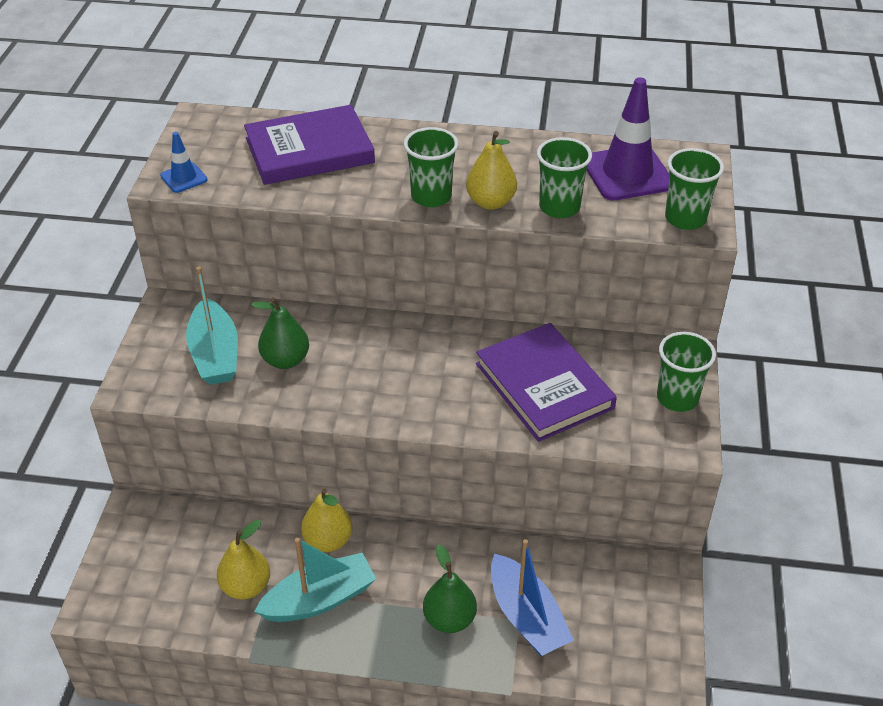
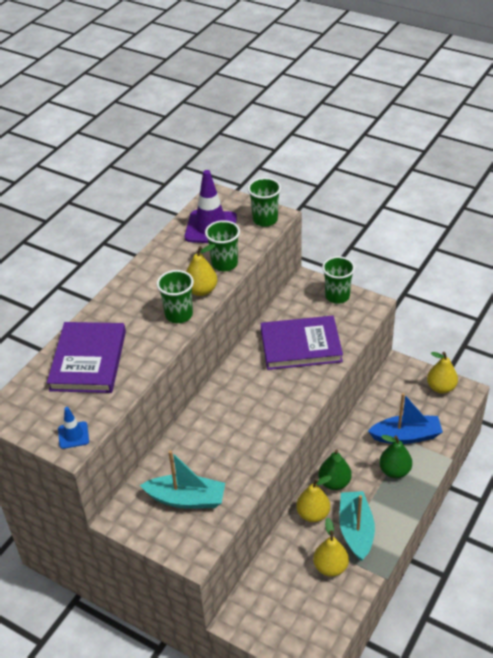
camera: 65 degrees left, 0 degrees up
green pear [251,297,309,369] -> green pear moved to [318,449,352,490]
none -> yellow pear [427,352,458,394]

